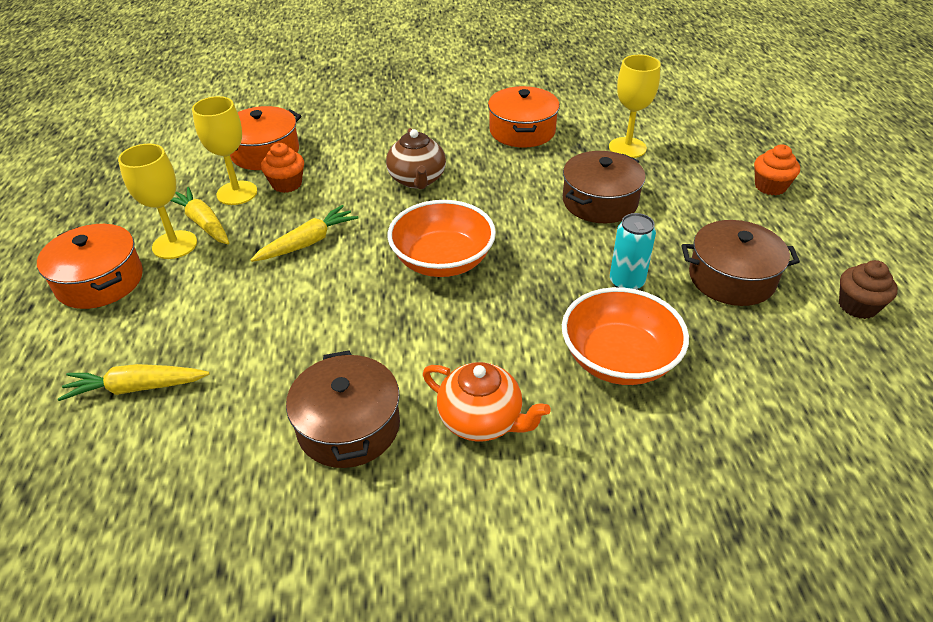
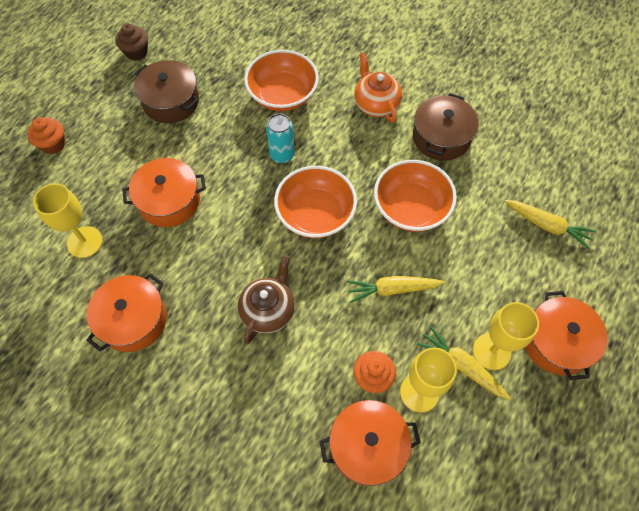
camera: 145 degrees left, 20 degrees up
yellow carrot [171,187,229,244] -> yellow carrot turned 135 degrees clockwise [417,326,511,400]
brown pot [563,151,646,223] -> orange pot [122,158,206,227]
turquoise can [610,213,656,290] -> turquoise can moved to [266,113,294,164]
none -> orange bowl [374,160,457,232]

